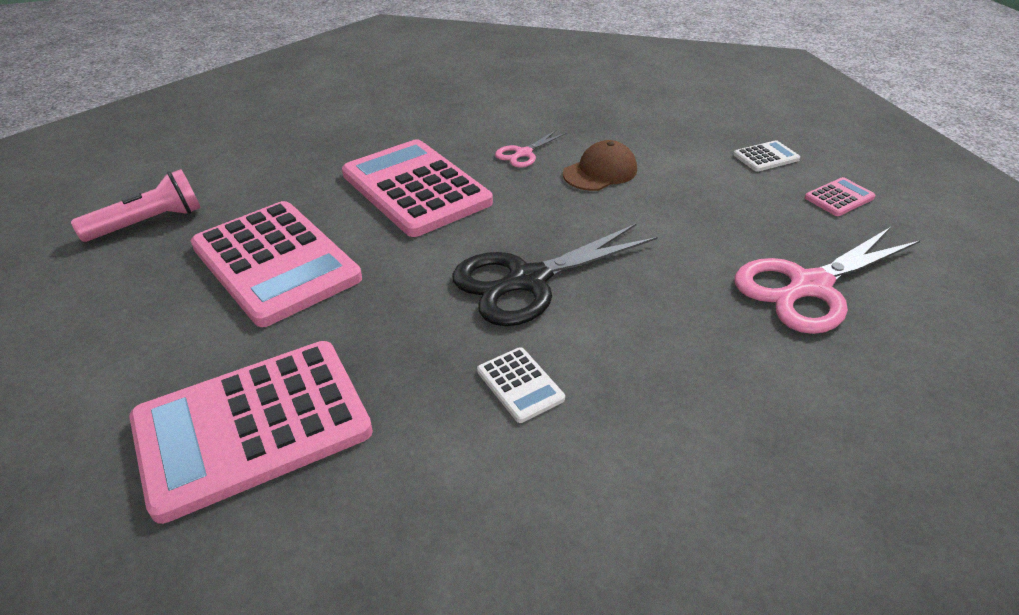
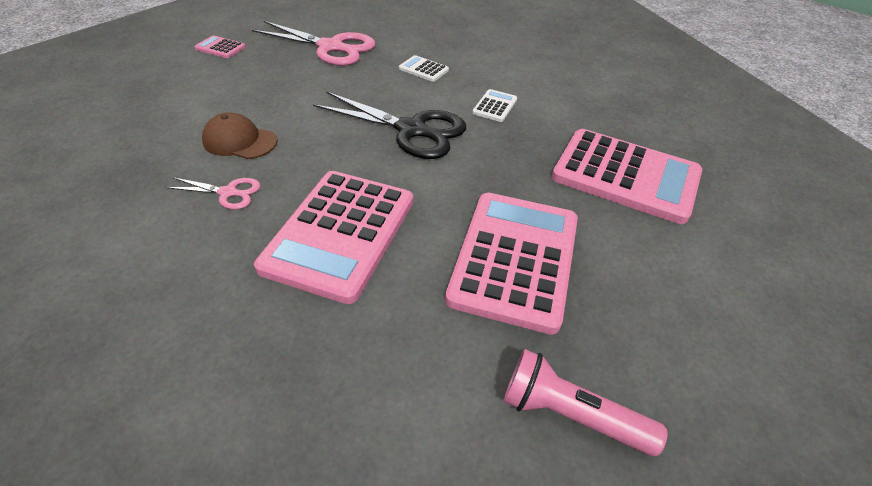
camera: 125 degrees left, 5 degrees up
white calculator [733,140,800,172] -> white calculator moved to [399,55,449,82]

